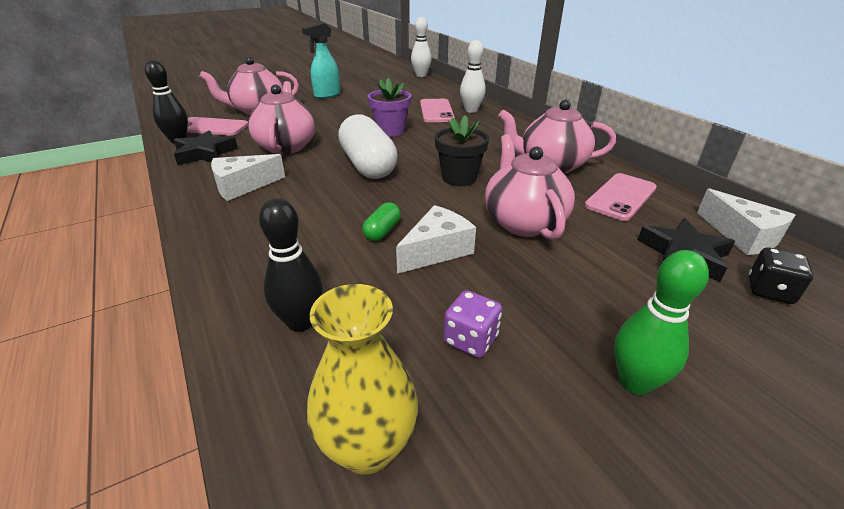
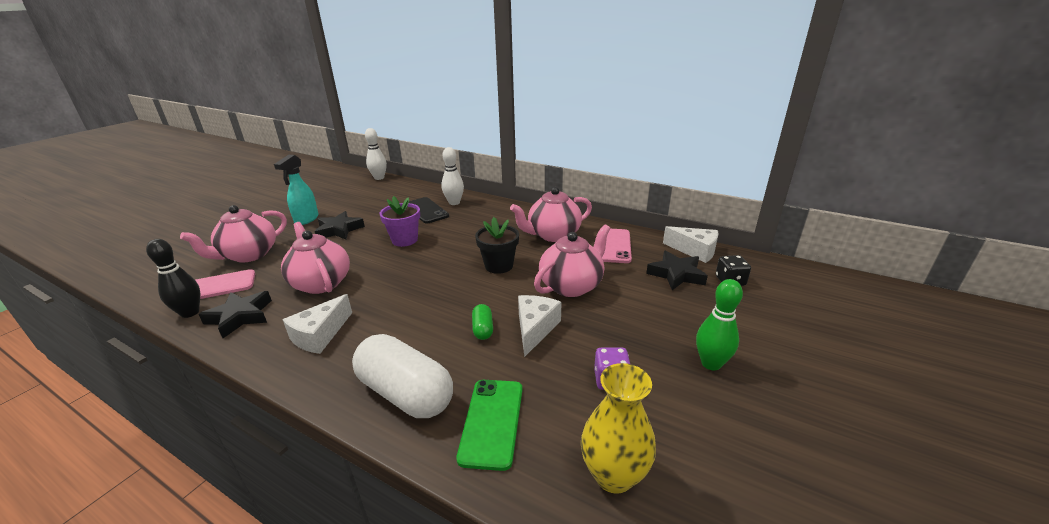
camera: 30 degrees left, 5 degrees down
black bowling pin [259,198,323,332] -> green phone [456,380,523,471]
white capsule [338,114,398,179] -> white capsule moved to [352,334,453,418]
pink phone [420,99,455,122] -> black phone [409,197,449,223]
pink teapot [485,134,575,240] -> pink teapot turned 90 degrees clockwise [534,224,610,297]
none -> black star [315,211,365,239]

